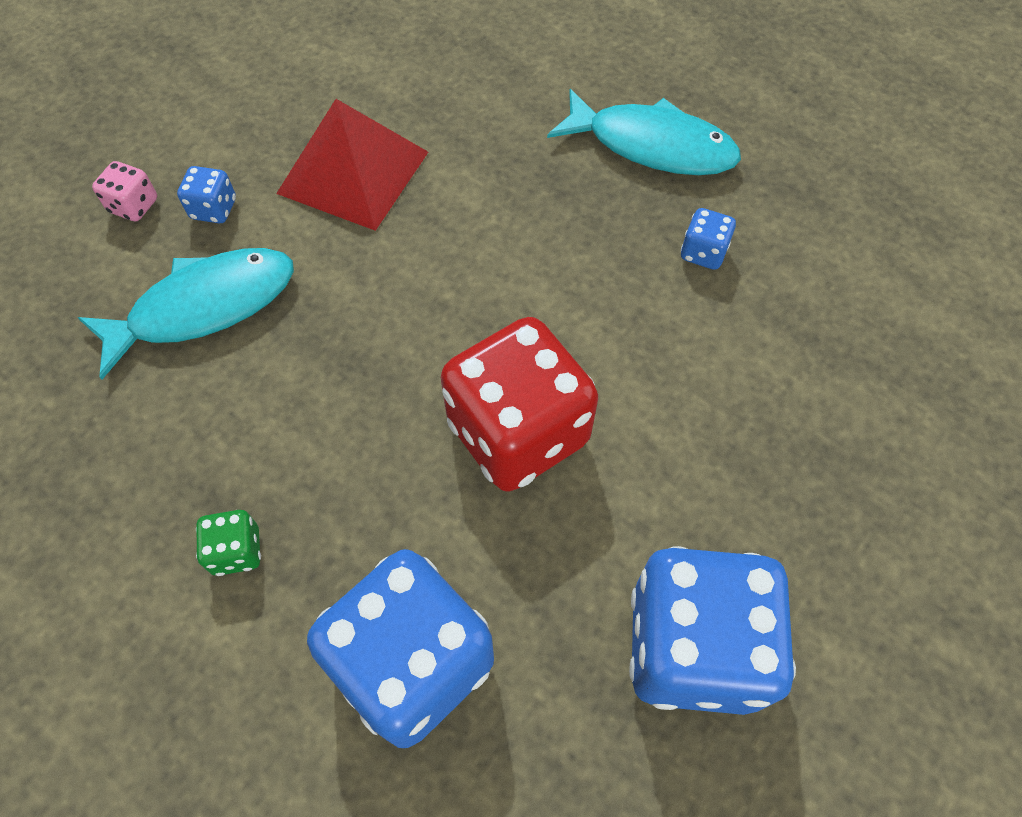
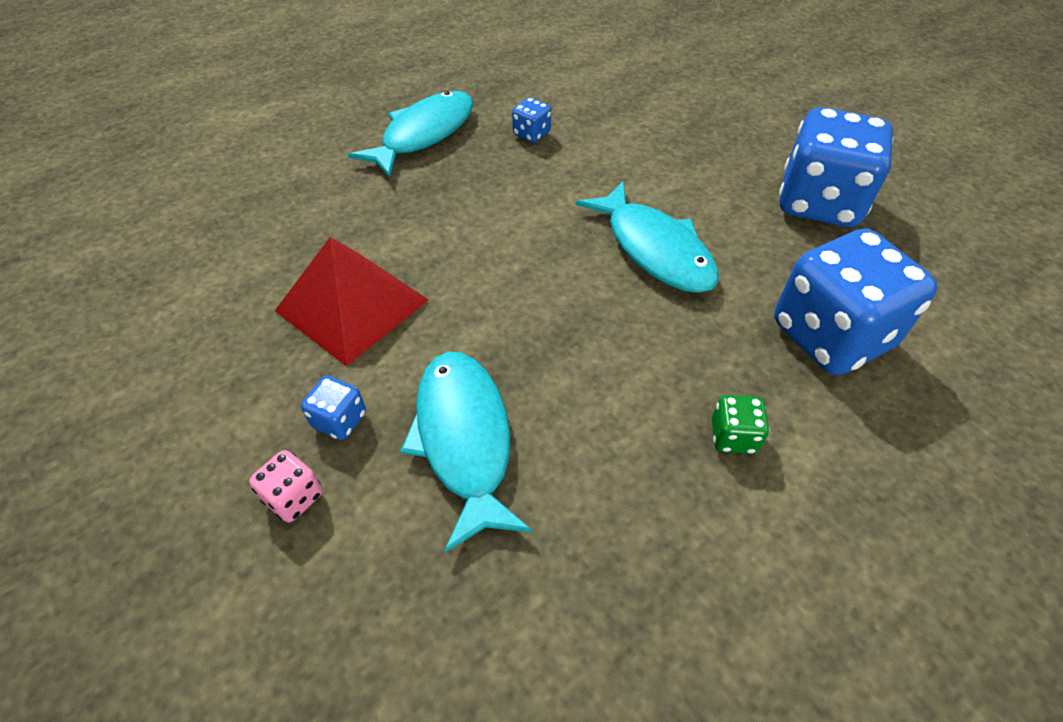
camera: 75 degrees left, 10 degrees down
red dice [441,317,598,492] -> turquoise fish [576,181,719,293]

